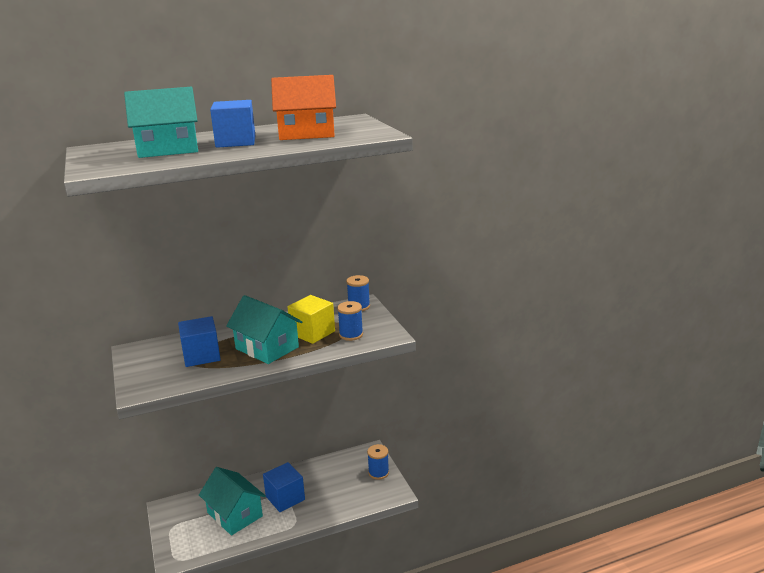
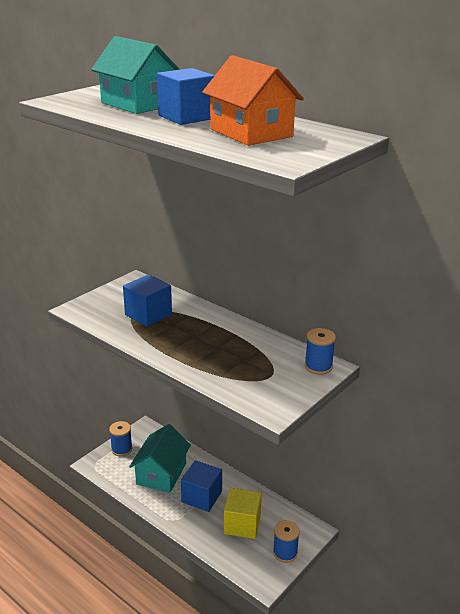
camera: 60 degrees right, 5 degrees up
turquoise house [226,295,302,364] -> none
yellow cube [288,295,335,344] -> yellow cube moved to [224,488,262,539]
blue spool [337,301,363,341] -> blue spool moved to [109,421,132,456]

